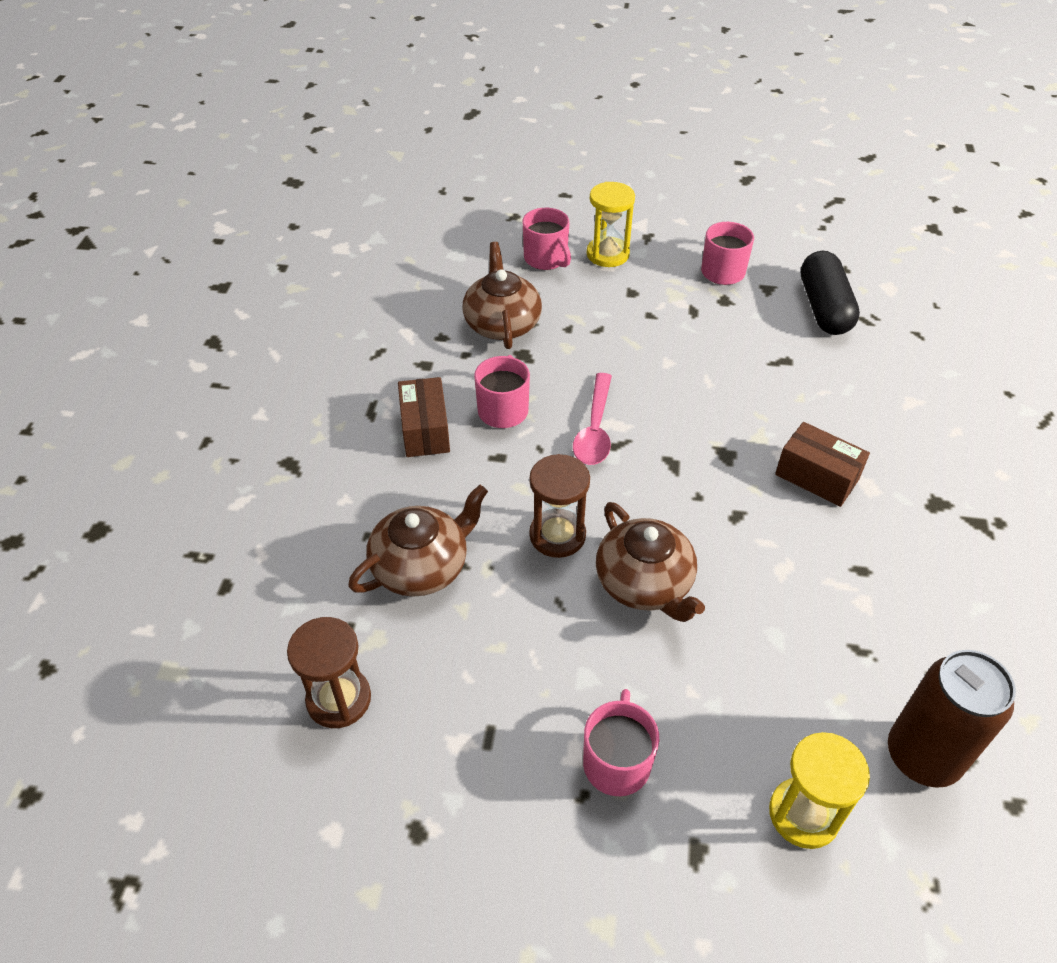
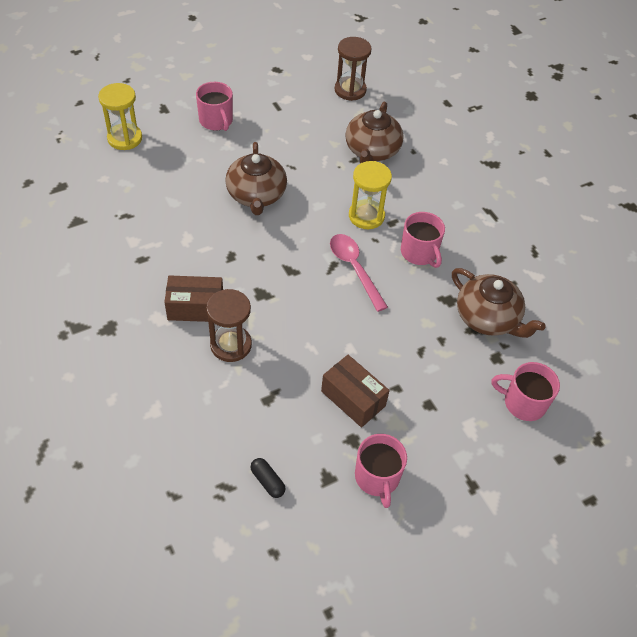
camera: 140 degrees right, 5 degrees up
brown box [398,377,450,457] -> brown box moved to [321,355,390,428]
brown hourglass [529,454,590,558] -> brown hourglass moved to [206,289,252,362]
yellow hourglass [587,182,635,267] -> yellow hourglass moved to [349,161,392,229]
brown teapot [596,502,705,622] -> brown teapot turned 120 degrees counterclockwise [225,142,287,215]
black capsule [801,251,860,335] -> black capsule [250,458,286,498], size x0.44
brown can [888,650,1016,788] -> none

